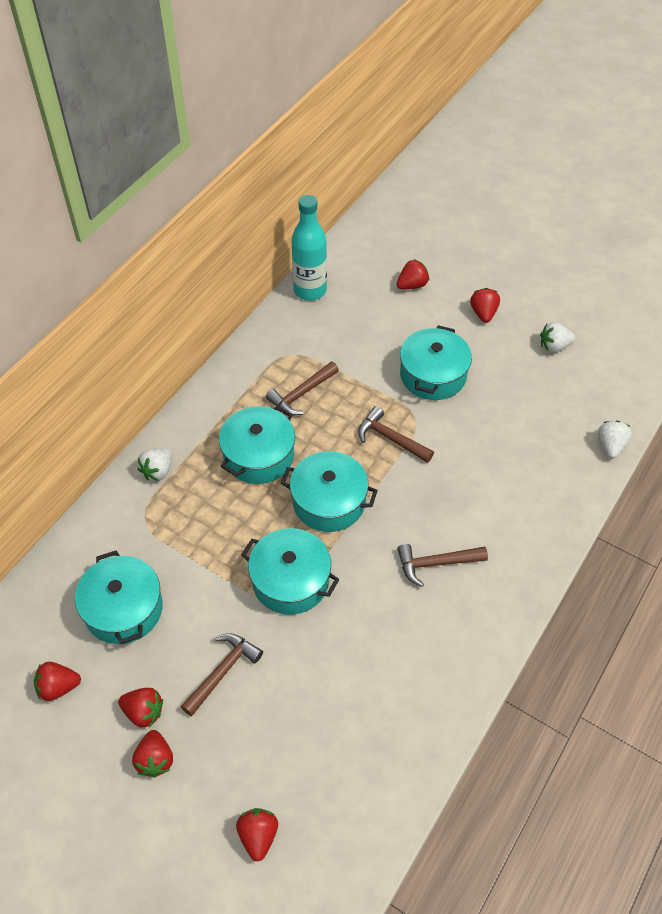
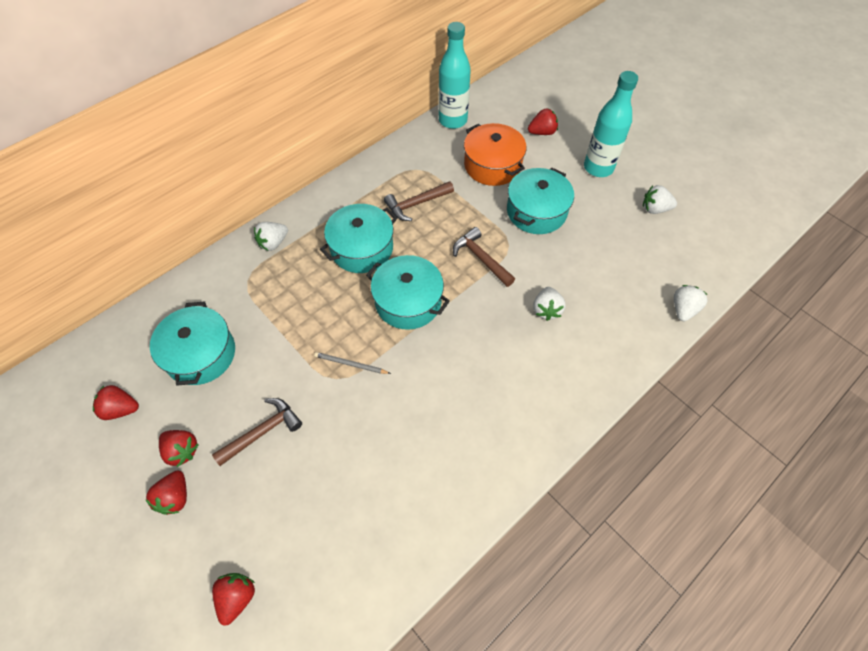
camera: 15 degrees right, 5 degrees up
turquoise pot [241,528,339,615] -> grey pencil [314,352,391,374]
brown hammer [397,544,488,587] -> none
red strawberry [470,288,500,323] -> turquoise bottle [584,71,638,177]
none -> orange pot [464,123,526,186]
none -> white strawberry [533,287,566,321]

